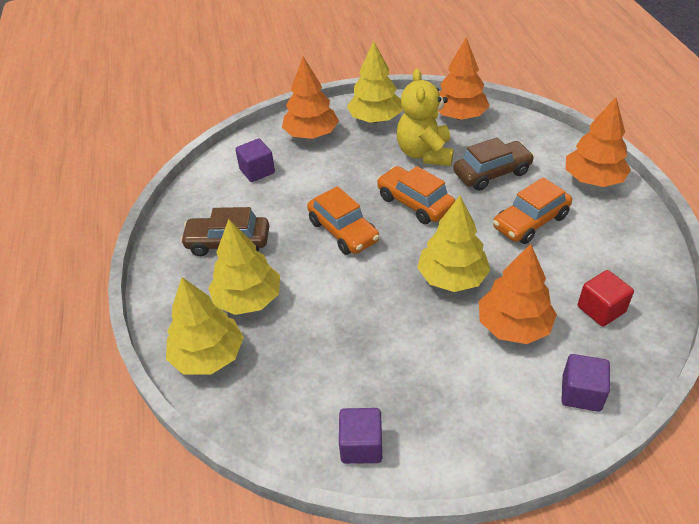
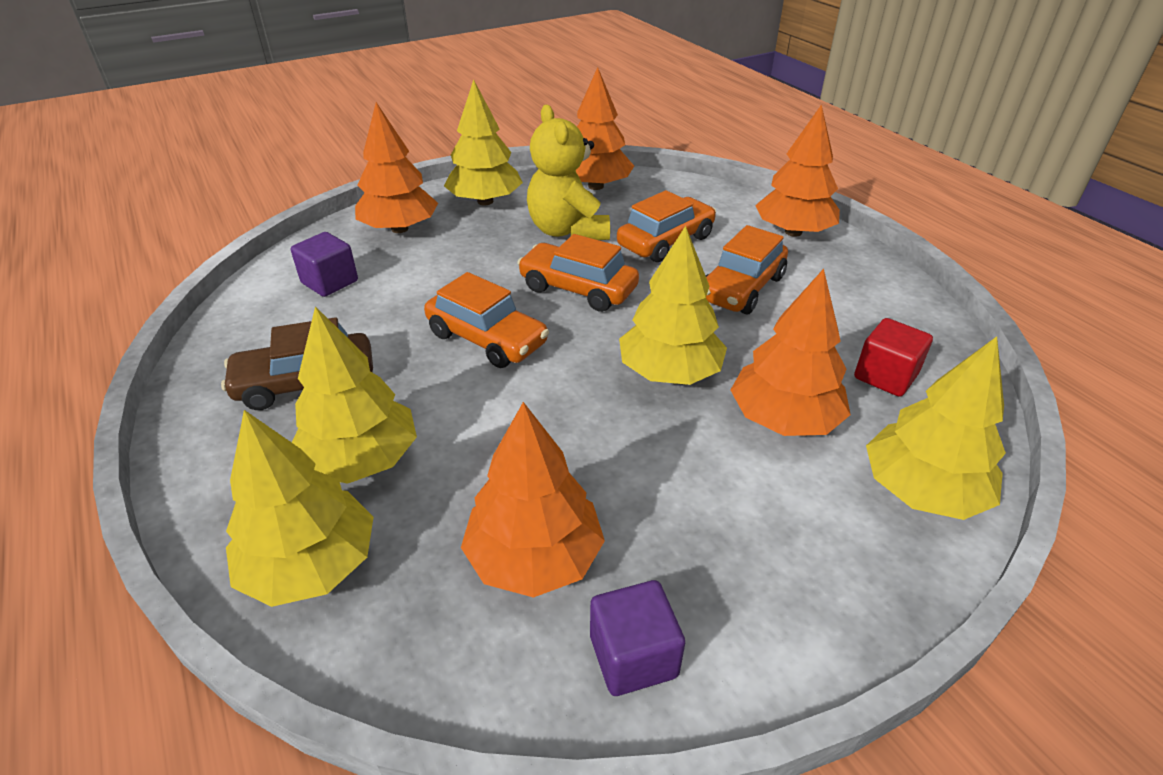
camera: 20 degrees left, 5 degrees down
brown car [453,137,535,191] -> orange car [617,190,716,262]
purple cube [561,354,610,412] -> yellow tree [866,336,1006,520]
none -> orange tree [461,402,605,598]

